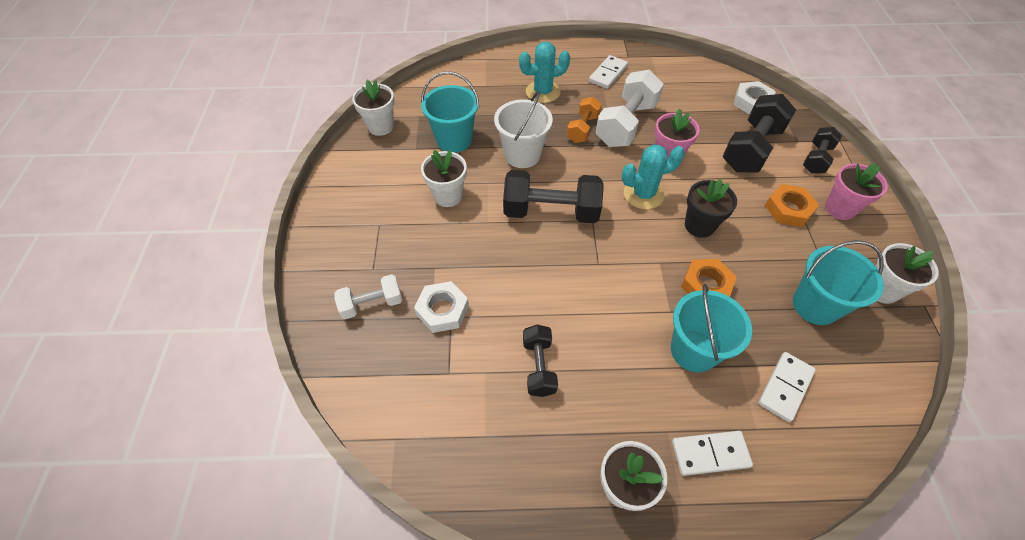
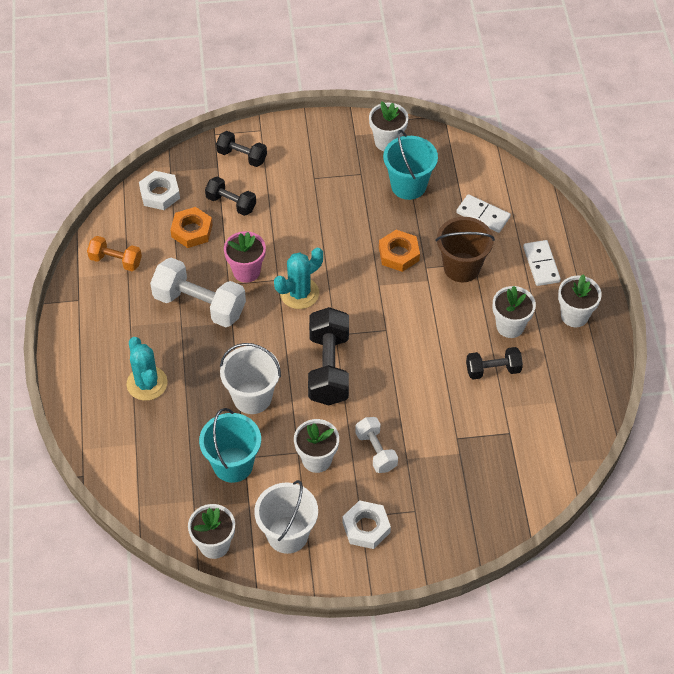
camera: 95 degrees left, 0 degrees up
white dumbbell [335,274,402,319] -> white dumbbell moved to [355,417,398,473]
white nut [414,281,469,333] -> white nut moved to [343,500,391,549]
orange dumbbell [567,97,602,143] -> orange dumbbell moved to [87,236,142,271]
white domino [589,55,628,89] -> none
turquoise cactus [622,145,685,210] -> turquoise cactus turned 75 degrees clockwise [274,248,323,309]
turquoise bucket [671,284,752,372] -> brown bucket [436,217,495,282]
black flower pot [685,179,737,238] -> none
black dumbbell [722,94,796,172] -> black dumbbell [205,177,256,216], size x0.58
orange nut [765,184,819,227] -> orange nut moved to [171,207,213,248]
pink flower pot [825,163,888,220] -> none
none -> white bucket [254,480,318,554]
none -> white flower pot [493,286,536,338]

